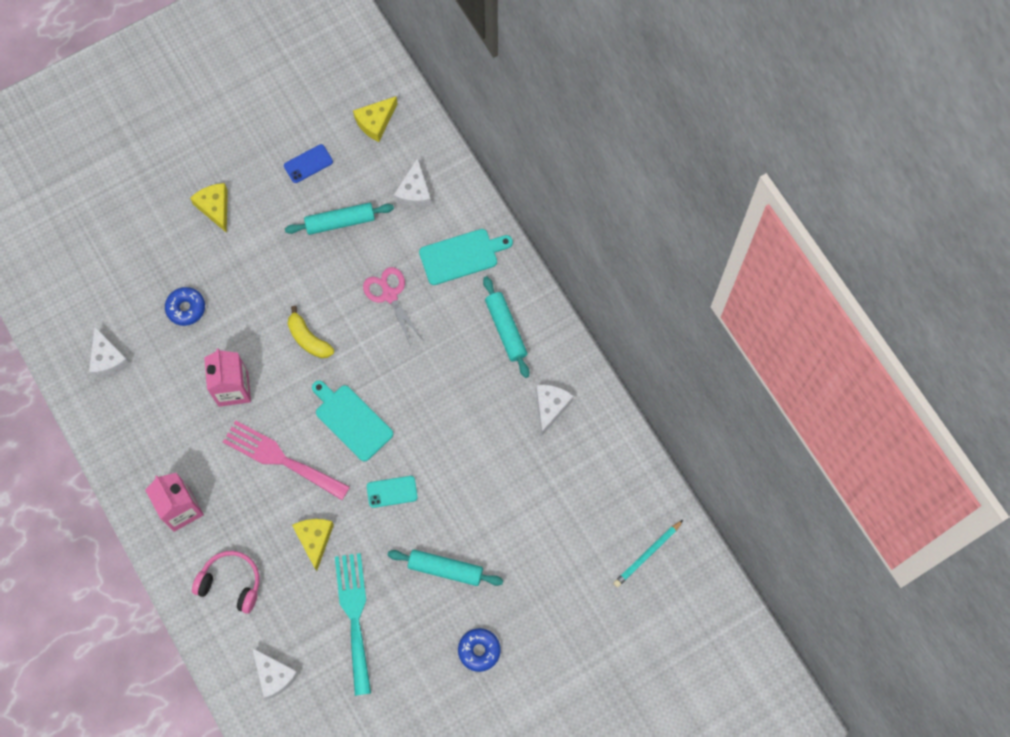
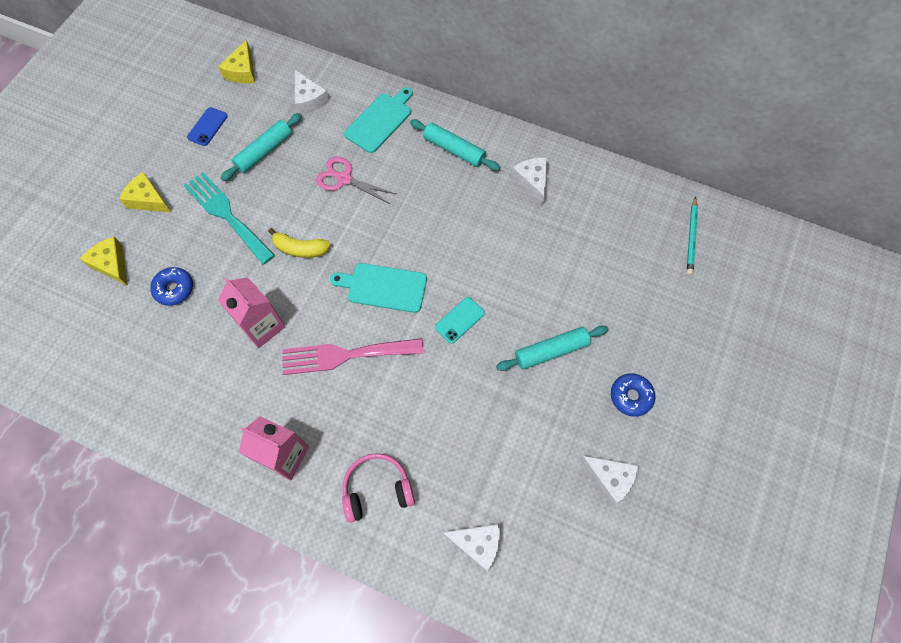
camera: 35 degrees left, 5 degrees down
white cheese [89,327,130,377] -> white cheese moved to [579,456,639,506]
yellow cheese [292,519,334,571] -> yellow cheese moved to [80,237,128,286]
turquoise fork [335,553,371,696] -> turquoise fork moved to [184,172,275,264]

